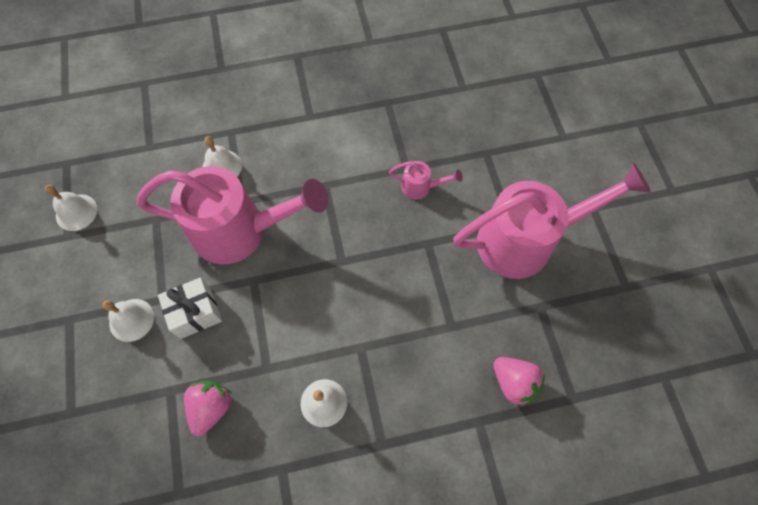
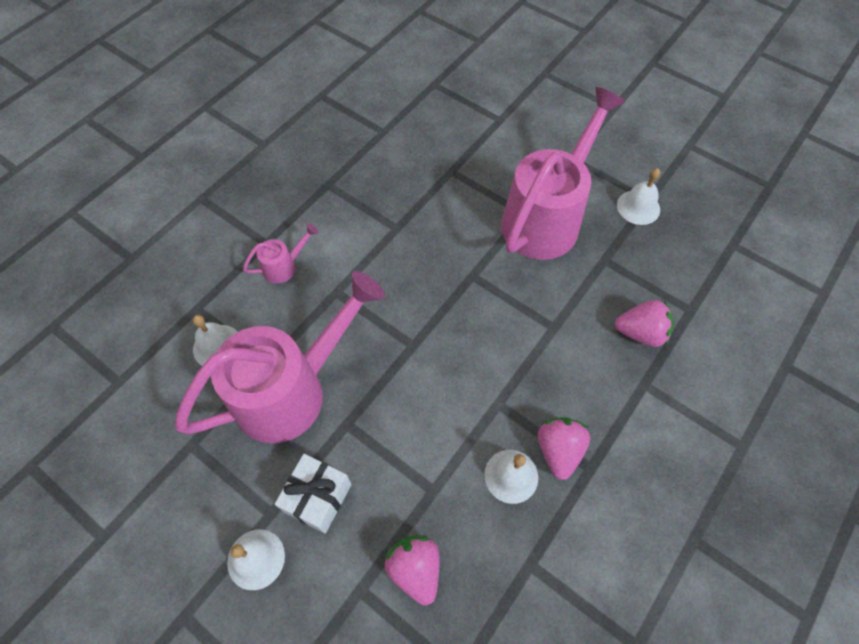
camera: 40 degrees left, 5 degrees down
white bell [45,185,97,231] -> white bell moved to [617,168,660,225]
pink watering can [389,161,463,200] -> pink watering can moved to [243,223,319,284]
none -> pink strawberry [538,417,590,480]

